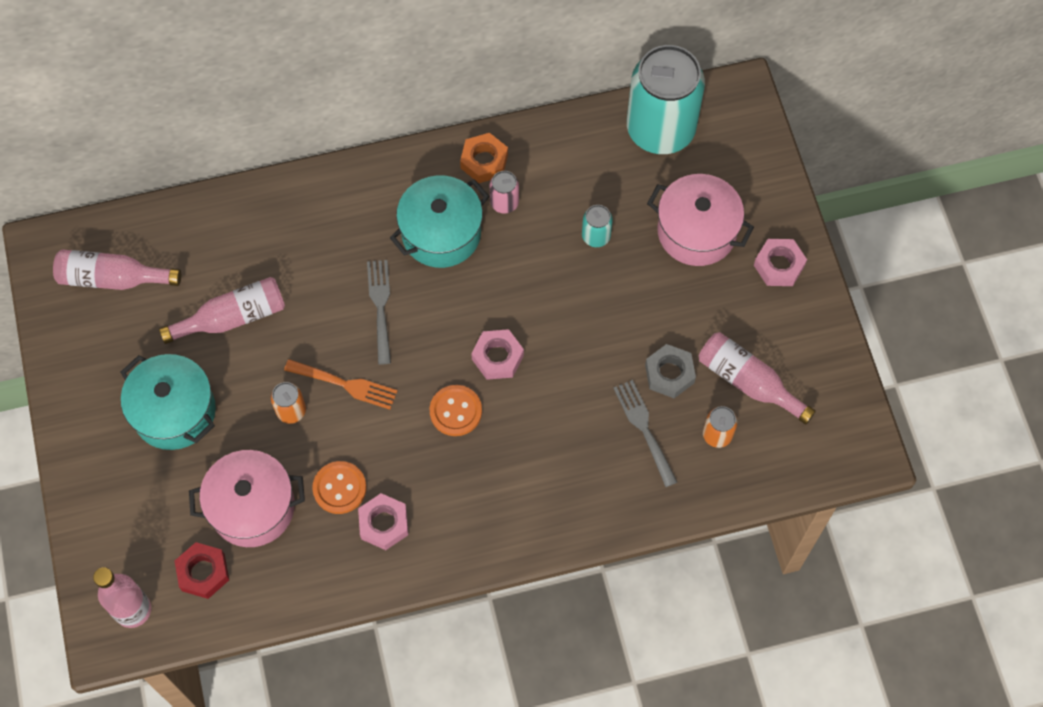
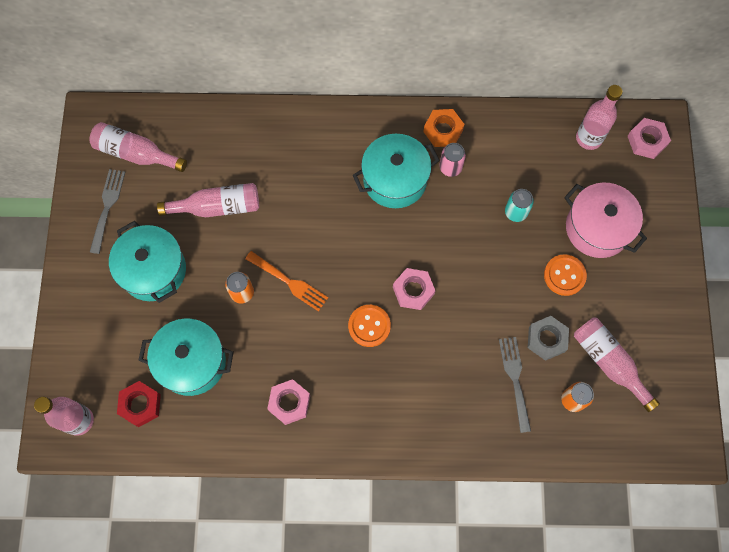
camera: 15 degrees right, 5 degrees up
pink pot [189,450,305,547] -> turquoise pot [139,318,234,396]
orange button [312,461,367,514] -> orange button moved to [544,254,587,296]
grey fork [367,260,391,365] -> grey fork moved to [90,169,125,254]
turquoise can [627,45,705,154] -> pink bottle [576,85,622,150]
pink nut [754,239,807,286] -> pink nut moved to [627,118,671,159]

